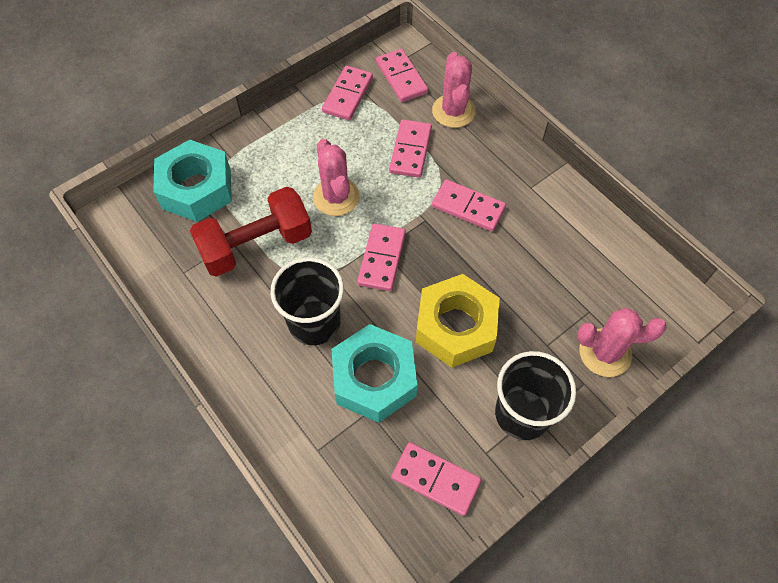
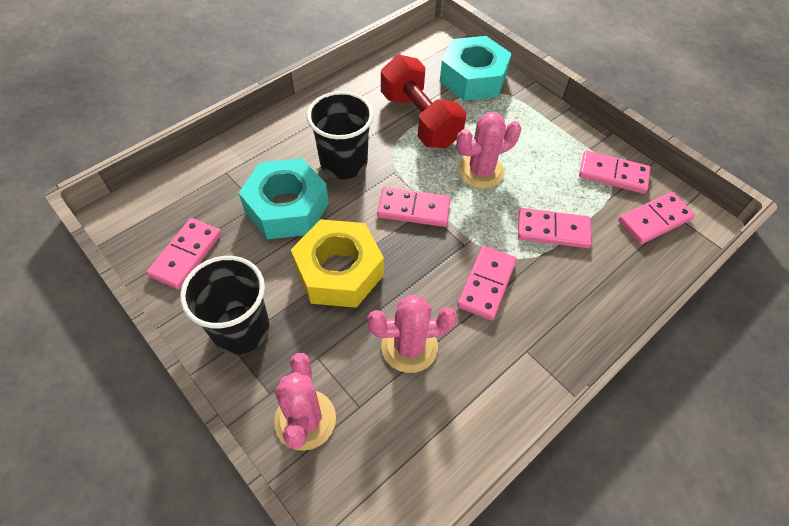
camera: 85 degrees right, 5 degrees down
pink cactus [432,52,476,128] -> pink cactus moved to [367,294,457,373]

